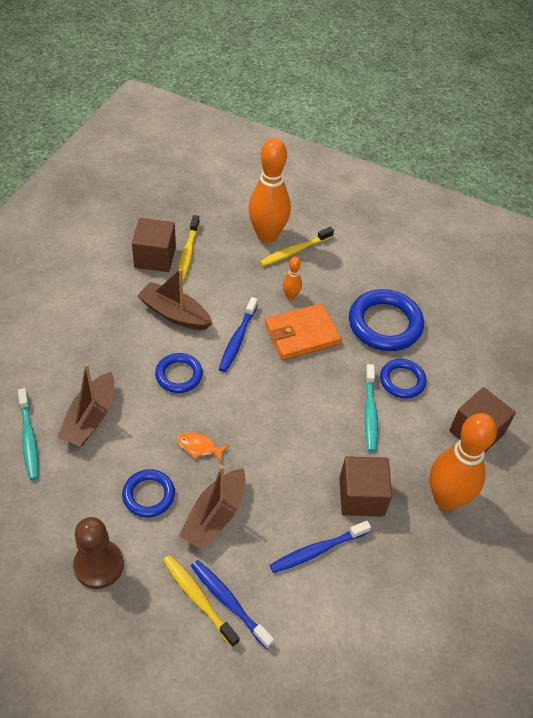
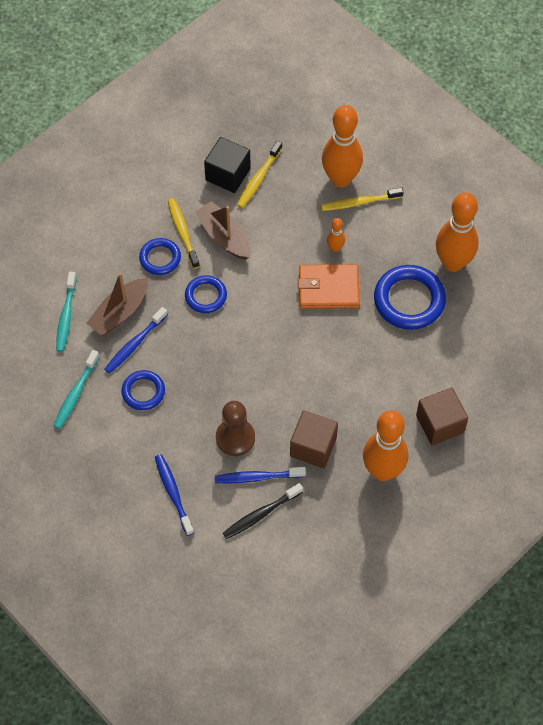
camera: 25 degrees right, 10 degrees up
brown pawn [73,517,124,589] -> brown pawn moved to [216,401,255,456]
brown cube [132,218,176,272] -> black cube [204,137,251,193]
yellow toothbrush [163,555,240,647] -> yellow toothbrush moved to [168,198,200,269]
orange fish [177,432,229,463] -> none
brown boat [179,466,246,550] -> none
blue toothbrush [219,297,258,372] -> blue toothbrush moved to [105,307,168,374]
turquoise toothbrush [365,364,378,452] -> turquoise toothbrush moved to [54,350,100,429]
blue ring [380,359,426,399] -> blue ring moved to [139,238,181,275]
none -> black toothbrush [223,483,303,539]
none -> orange bowling pin [436,192,479,272]

